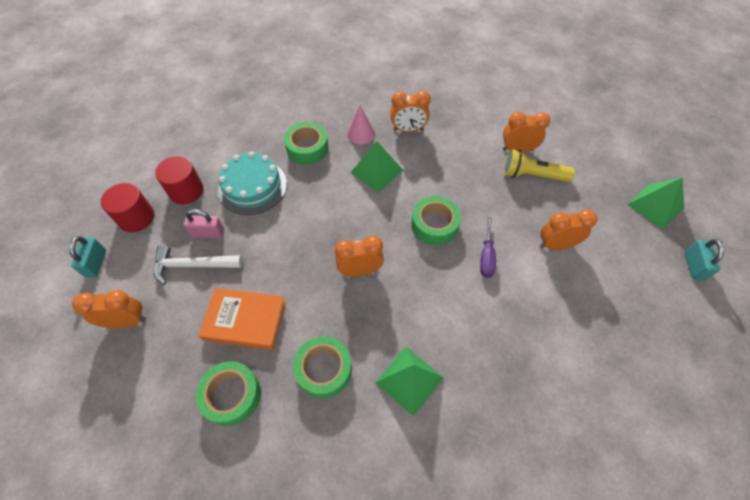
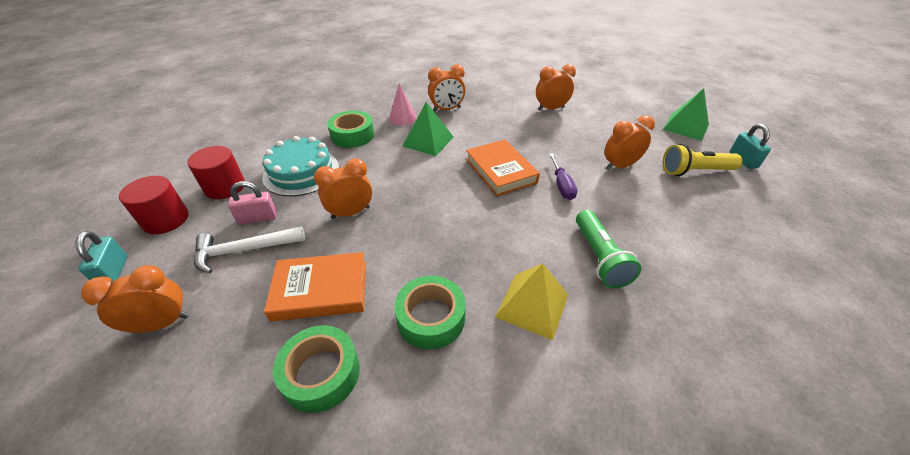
camera: 15 degrees left, 15 degrees down
orange clock [335,236,384,277] -> orange clock moved to [314,158,372,219]
green pyramid [375,347,444,417] -> yellow pyramid [495,263,568,340]
green tape [411,196,461,245] -> orange book [466,139,540,196]
yellow flashlight [504,149,575,182] -> yellow flashlight moved to [663,144,743,176]
none -> green flashlight [576,210,641,288]

